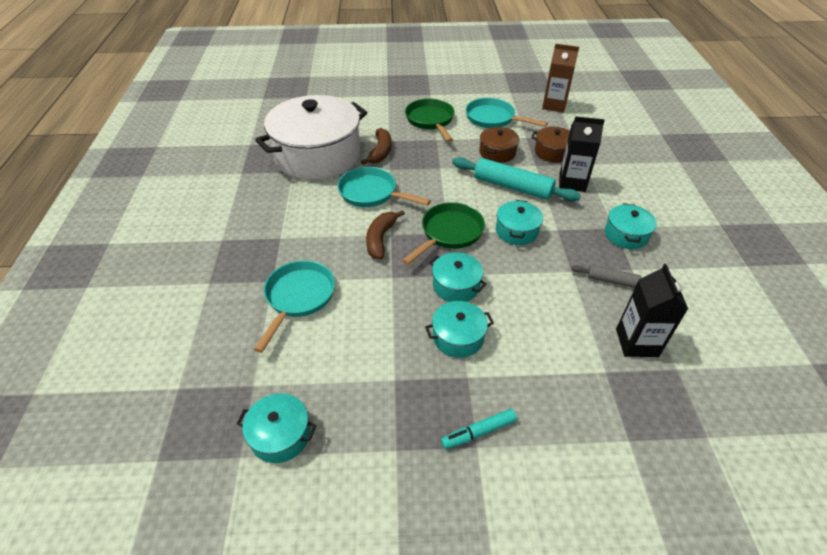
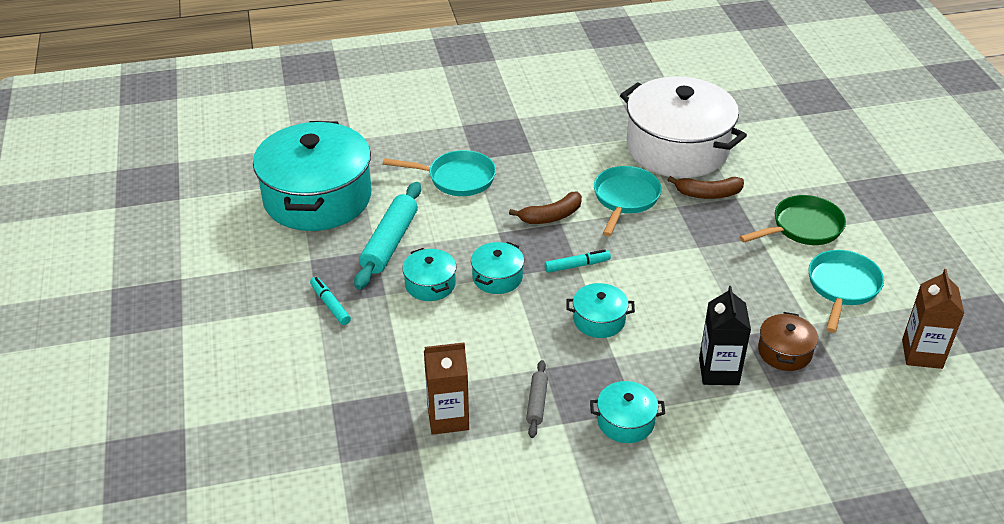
camera: 80 degrees right, 5 degrees down
turquoise pot [236,393,316,463] -> turquoise pot [253,121,371,231], size x2.33
brown banana [366,210,405,259] -> brown banana turned 150 degrees clockwise [509,192,582,224]
green pan [402,202,485,265] -> turquoise marker [545,249,611,273]
turquoise rolling pin [452,157,581,201] -> turquoise rolling pin moved to [354,182,421,290]
brown pot [479,127,519,163] -> none
black carton [616,264,688,357] -> brown carton [424,342,469,435]

